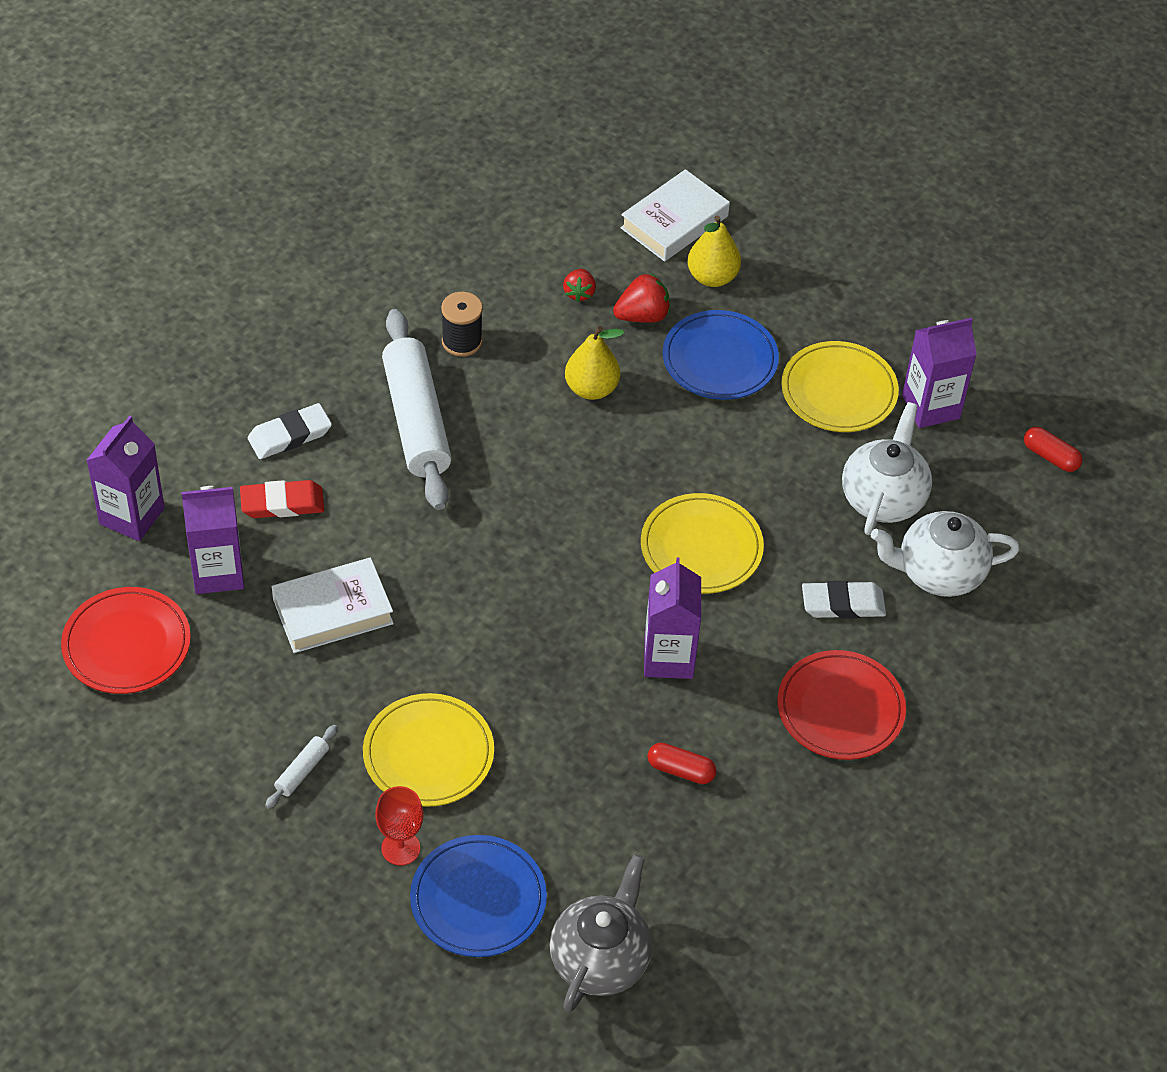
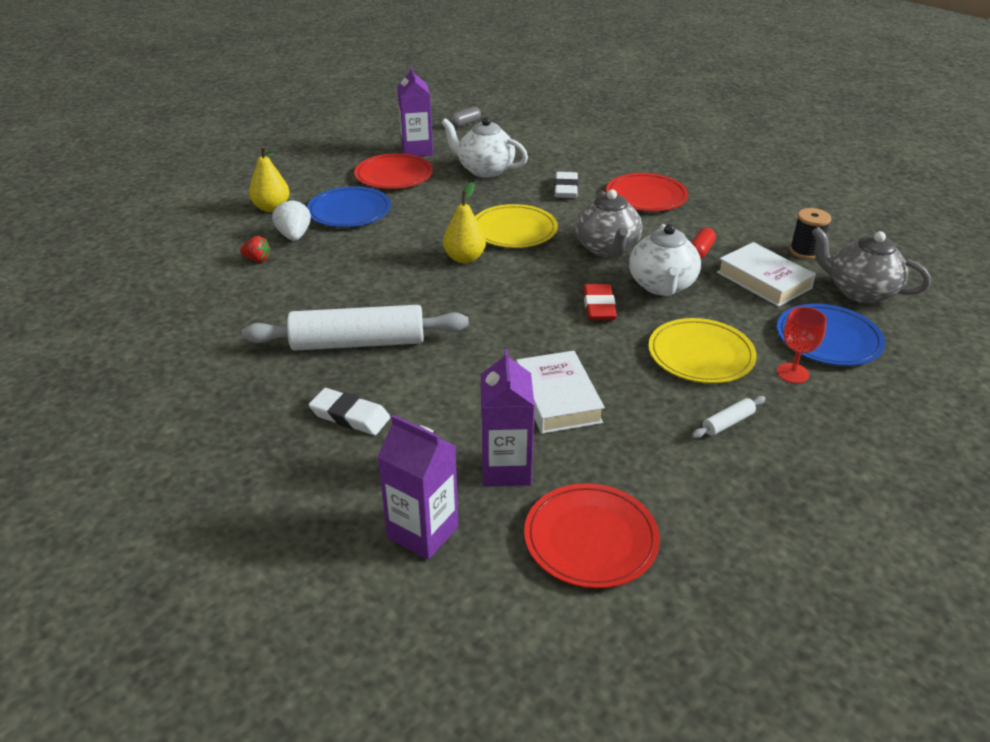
camera: 80 degrees left, 15 degrees down
red eraser [240,480,324,518] -> red eraser moved to [583,284,617,320]
white eraser [248,403,332,459] -> white eraser turned 45 degrees counterclockwise [309,388,390,435]
white rolling pin [265,725,338,809] -> white rolling pin turned 75 degrees counterclockwise [692,396,765,438]
black spool [441,292,483,357] -> black spool moved to [790,208,831,259]
yellow pear [565,326,624,400] -> yellow pear moved to [443,182,486,263]
red strawberry [613,274,670,323] -> white strawberry [272,199,311,241]
white book [620,169,730,262] -> white book moved to [717,242,816,307]
purple carton [644,558,701,679] -> grey teapot [575,189,643,257]
yellow plate [781,341,899,432] -> red plate [354,153,433,189]
white teapot [871,511,1020,597] -> white teapot moved to [629,224,701,296]
red capsule [1024,427,1083,472] -> grey capsule [449,107,481,128]

